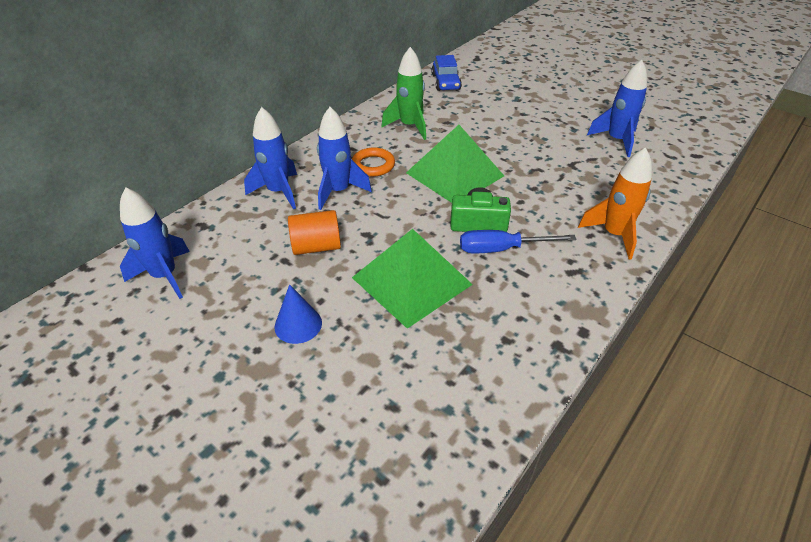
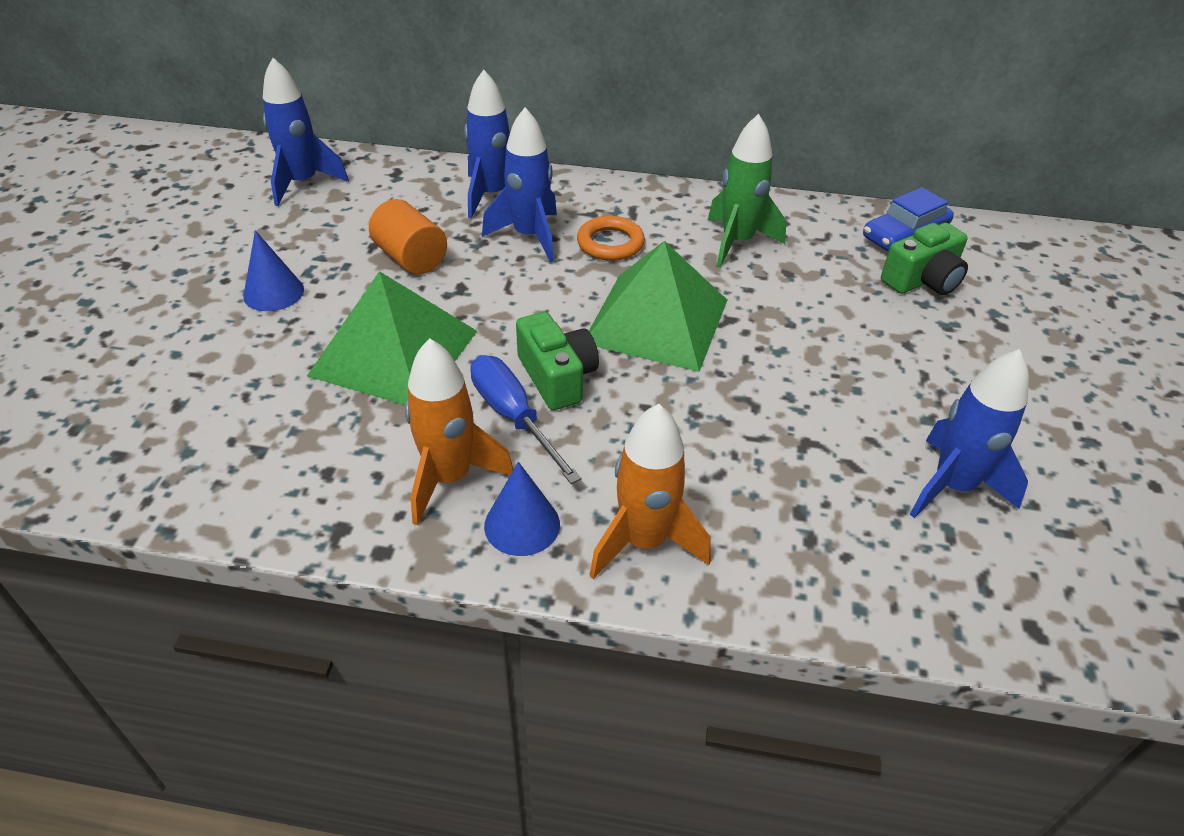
camera: 60 degrees right, 0 degrees up
none -> orange rocket [405,338,514,526]
none -> blue cone [484,462,560,556]
none -> green camera [881,223,968,295]

